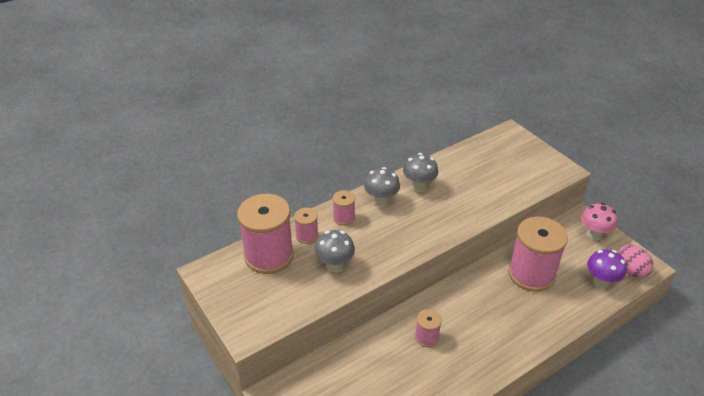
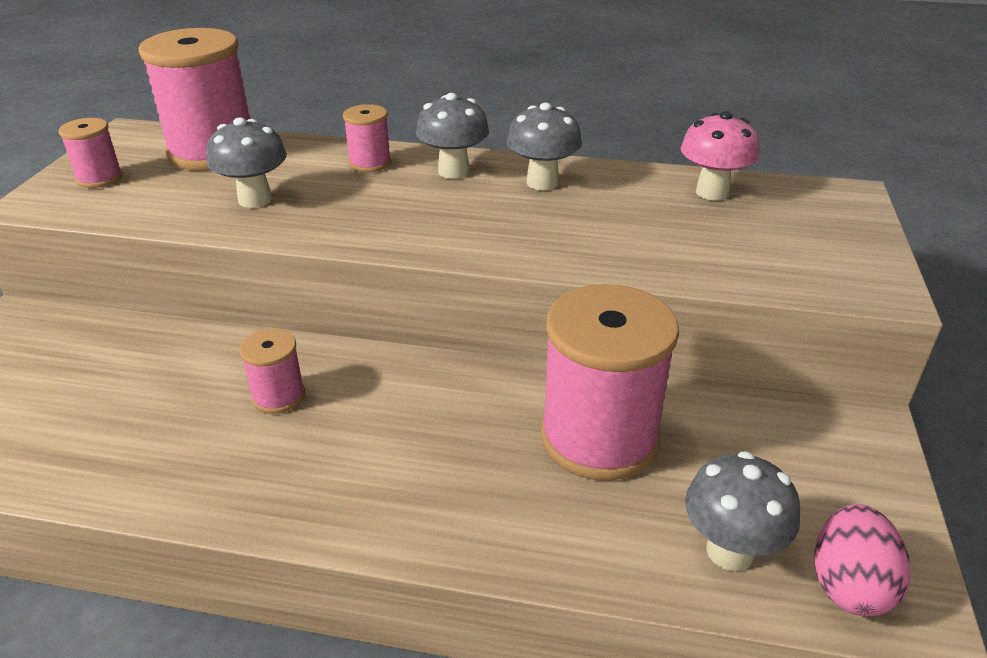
camera: 45 degrees right, 5 degrees down
pink spool [294,208,319,244] -> pink spool moved to [59,118,123,188]
pink mushroom [581,203,618,241] -> pink mushroom moved to [681,111,760,201]
purple mushroom [587,249,627,289] -> grey mushroom [685,451,800,571]

